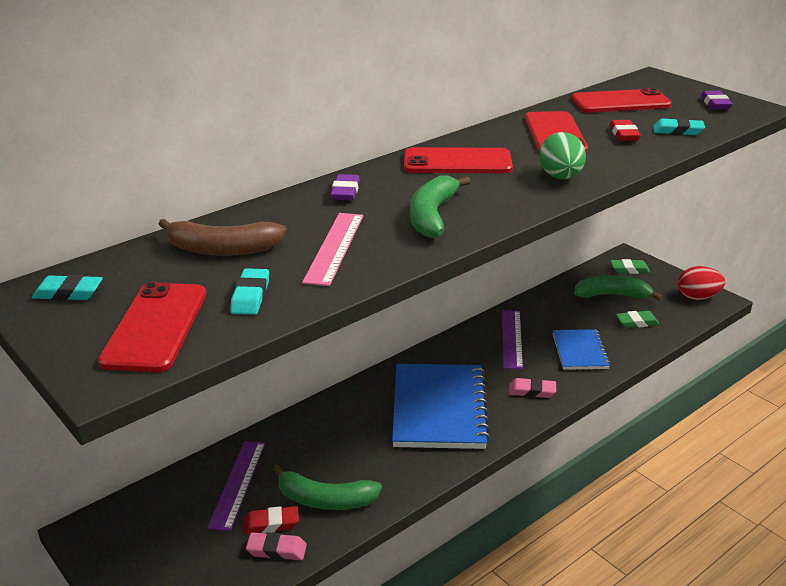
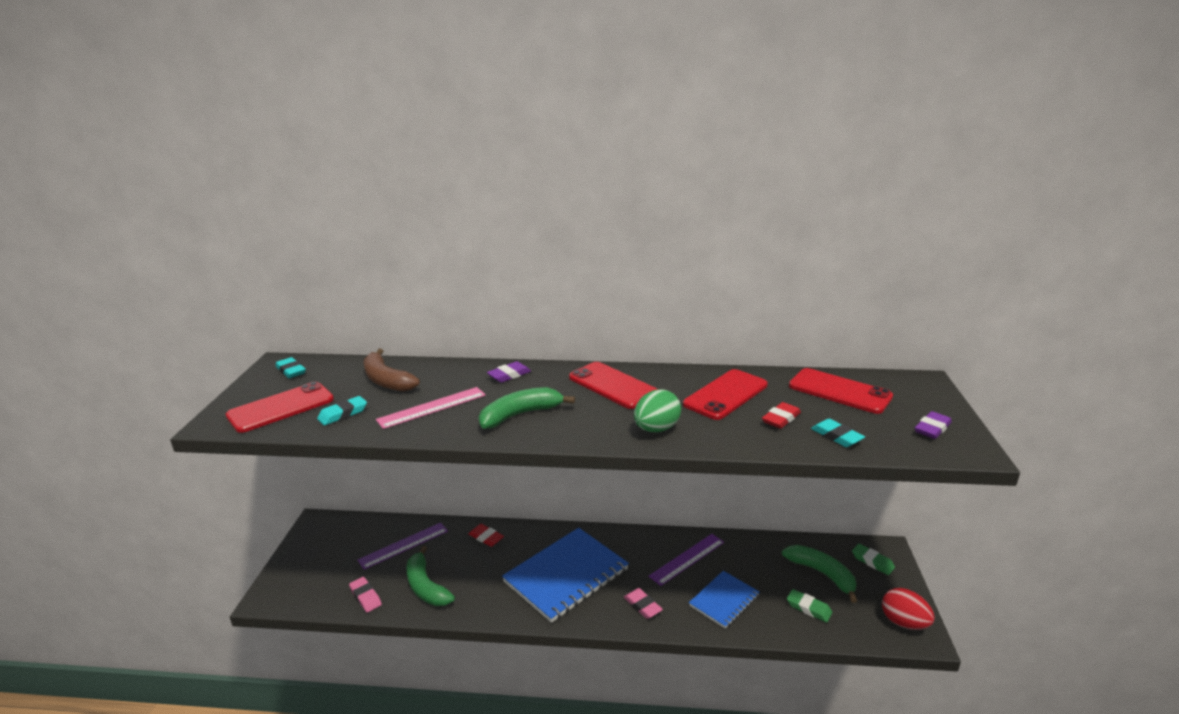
camera: 45 degrees right, 5 degrees down
red eraser [243,506,299,534] -> red eraser moved to [469,524,504,547]

